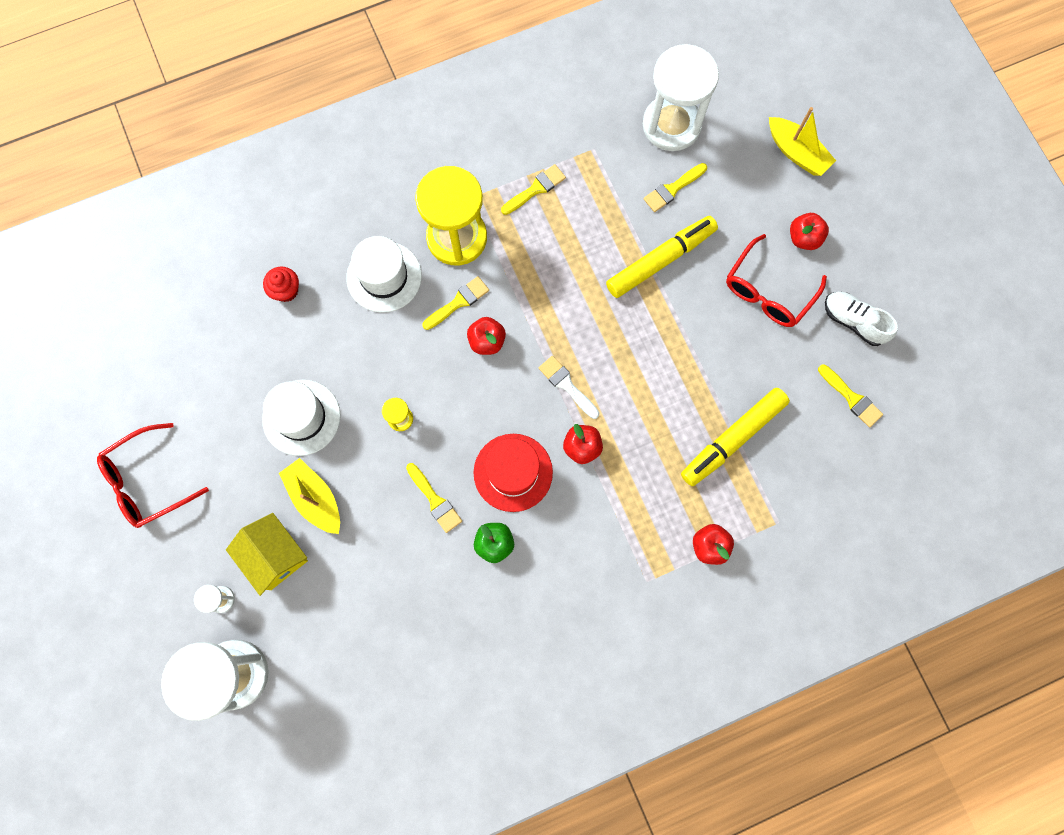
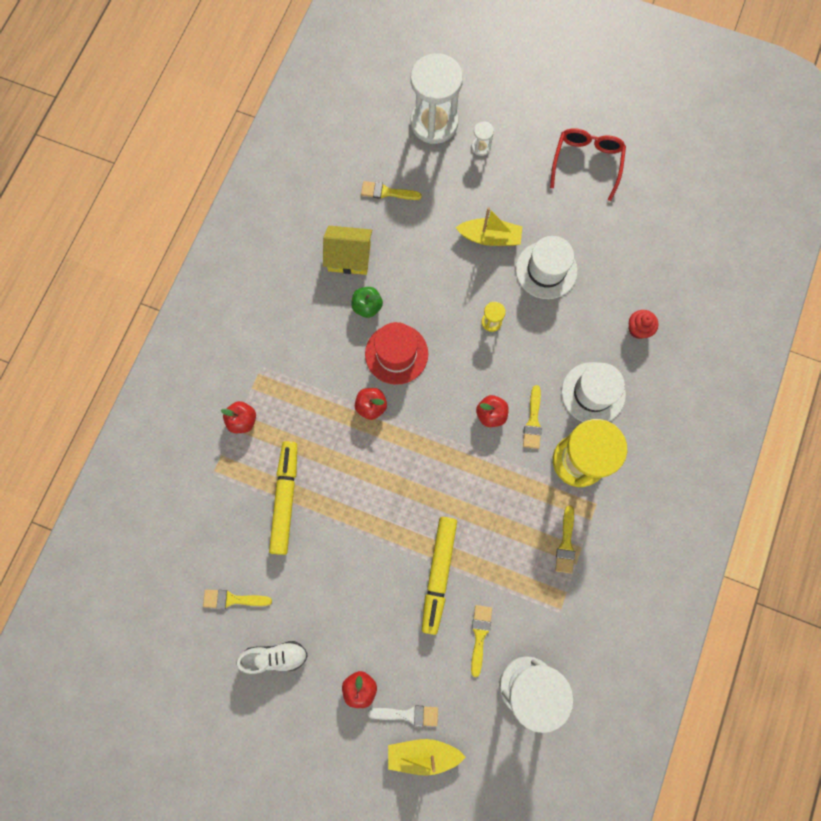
camera: 135 degrees right, 0 degrees up
yellow house [226,513,308,596] -> yellow house moved to [323,226,372,275]
yellow brush [406,463,462,533] -> yellow brush moved to [361,181,422,200]
white brush [539,356,599,419] -> white brush moved to [368,706,438,726]
red glasses [726,234,827,327] -> none

